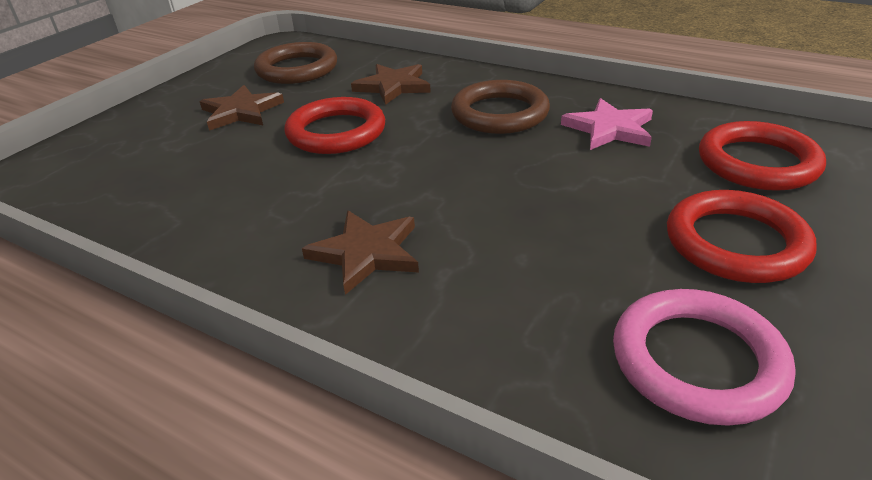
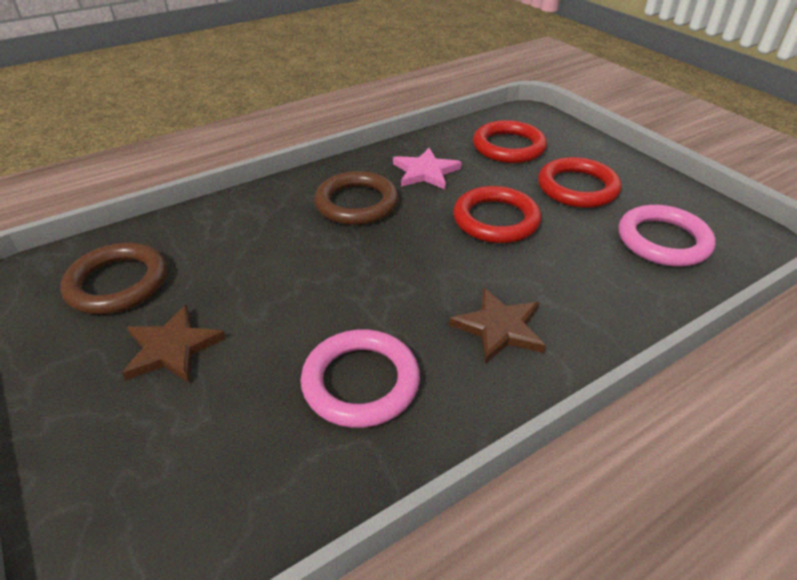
camera: 65 degrees left, 5 degrees up
red ring [284,97,385,154] -> red ring moved to [453,186,541,243]
brown star [351,64,431,105] -> none
none -> pink ring [301,330,420,428]

